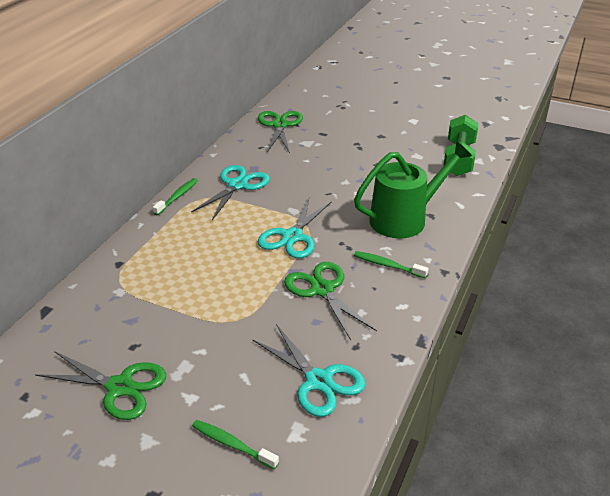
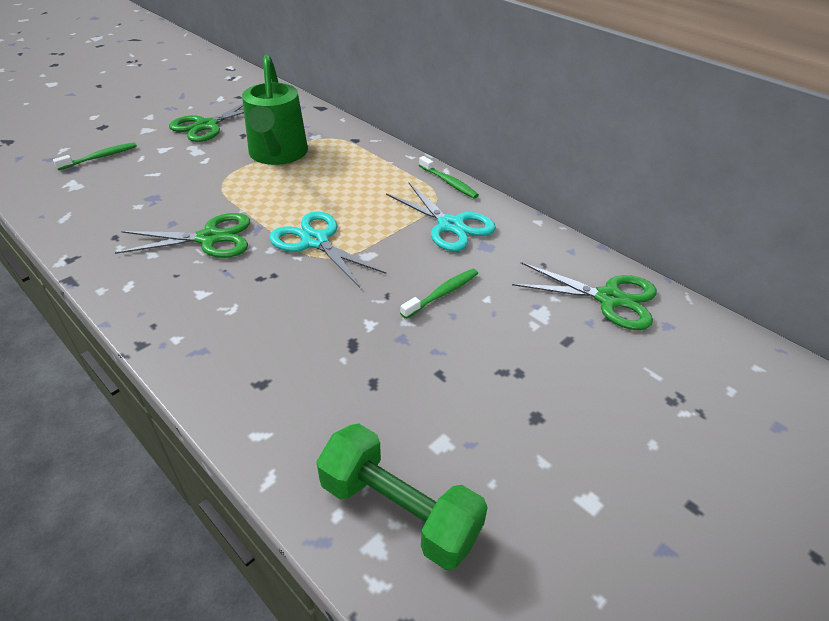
camera: 110 degrees right, 5 degrees up
turquoise scissors [252,324,366,417] -> none
green watering can [354,141,472,238] -> green watering can moved to [242,55,308,165]
green toothbrush [354,251,428,278] -> green toothbrush moved to [400,269,478,319]

